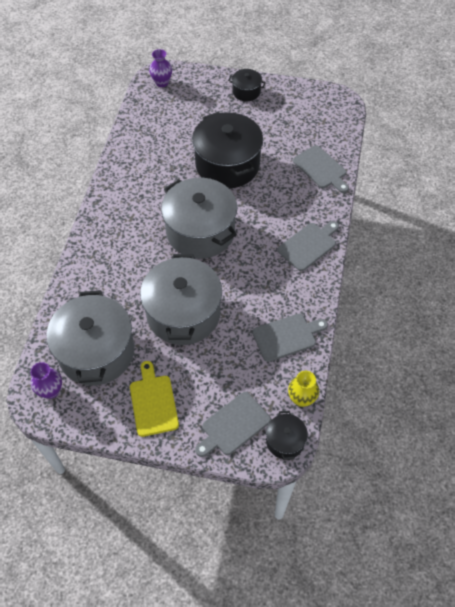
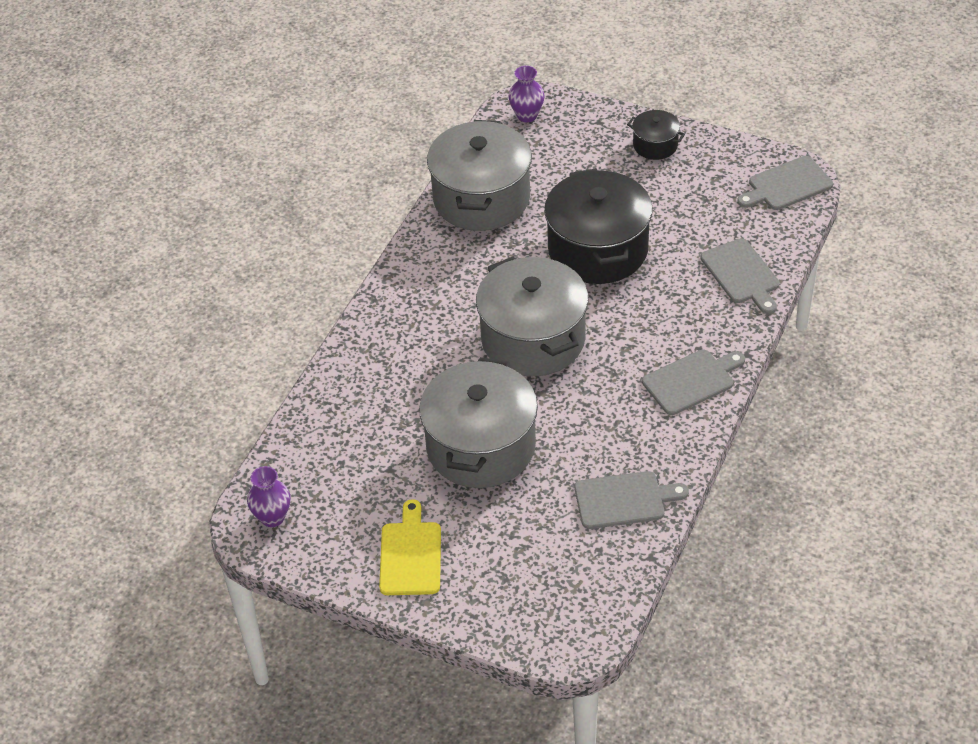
camera: 15 degrees right, 10 degrees down
grey pot [47,290,134,385] -> grey pot moved to [427,120,532,231]
grey cutting board [195,392,271,457] -> grey cutting board moved to [737,156,833,210]
black pot [266,411,308,460] -> none
yellow vase [288,371,319,407] -> none

